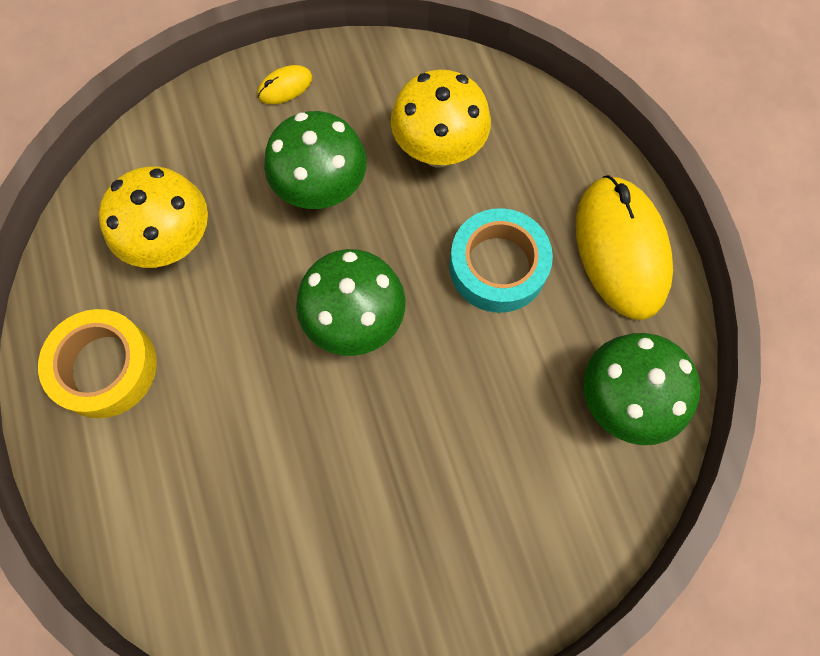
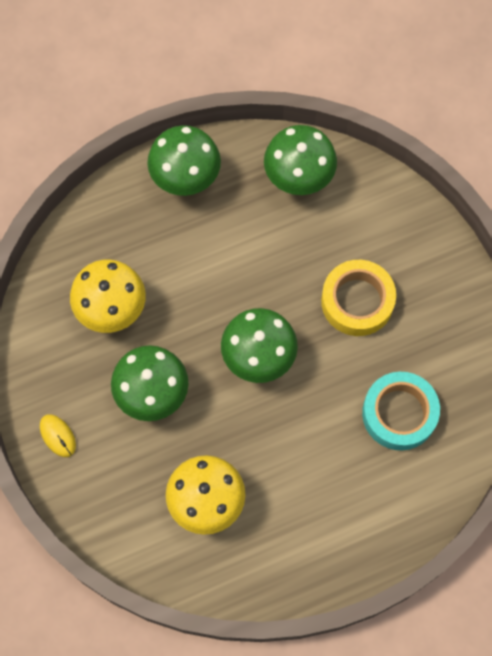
camera: 95 degrees left, 0 degrees up
yellow tape [38,309,157,418] -> yellow tape moved to [321,260,396,336]
turquoise tape [449,208,553,313] -> turquoise tape moved to [362,372,440,450]
yellow mouse [576,175,673,320] -> green mushroom [147,125,221,196]

